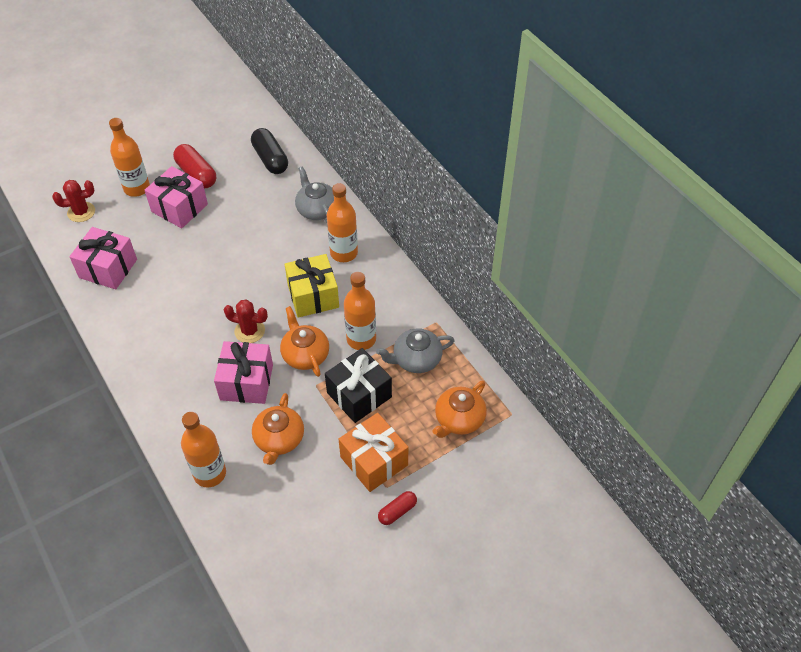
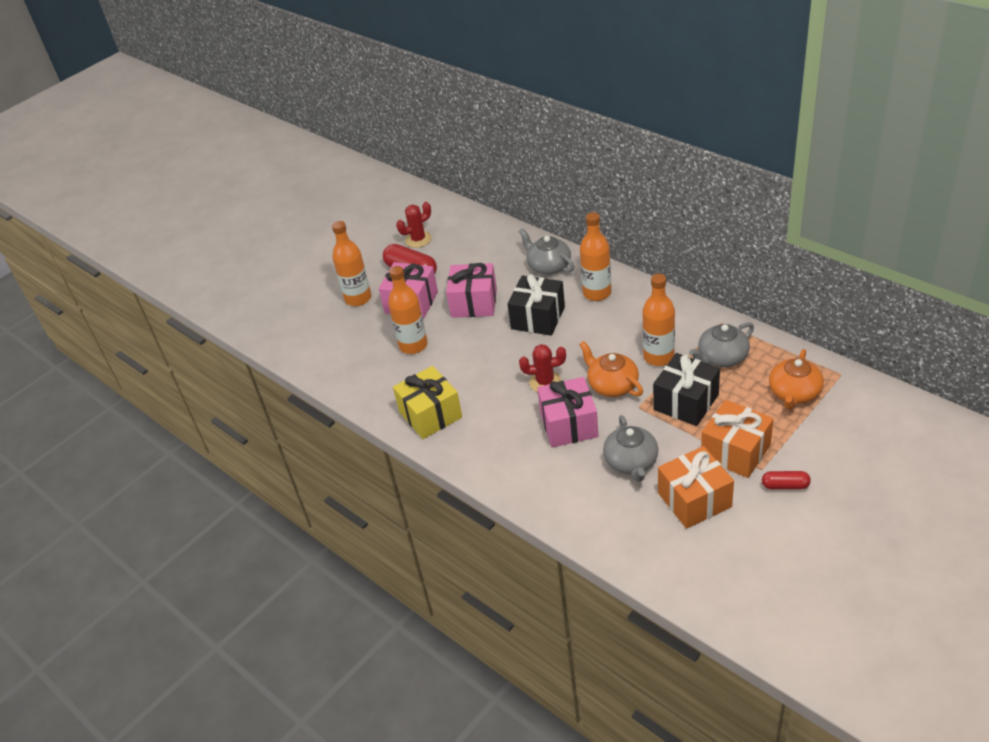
camera: 10 degrees left, 10 degrees down
red cactus [52,180,95,222] -> red cactus moved to [396,202,432,248]
pink gift [69,227,137,289] -> pink gift moved to [446,263,497,318]
orange bottle [181,412,226,487] -> orange bottle moved to [388,266,428,354]
black capsule [251,128,288,174] -> none
orange teapot [252,393,304,465] -> grey teapot [603,415,659,482]
yellow gift [284,254,339,318] -> yellow gift moved to [393,366,462,439]
red capsule [378,491,417,525] -> red capsule turned 60 degrees clockwise [762,471,811,490]
none -> black gift [507,274,565,336]
none -> orange gift [658,446,734,529]

